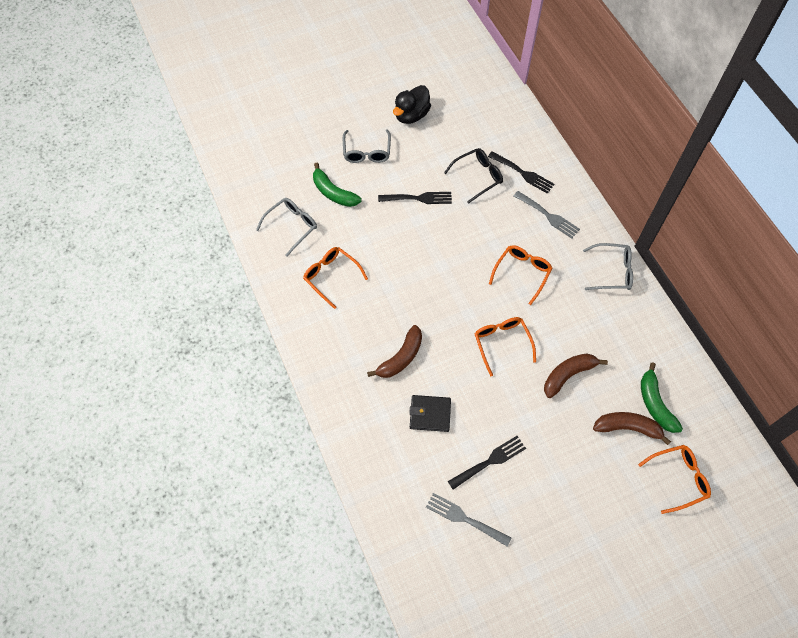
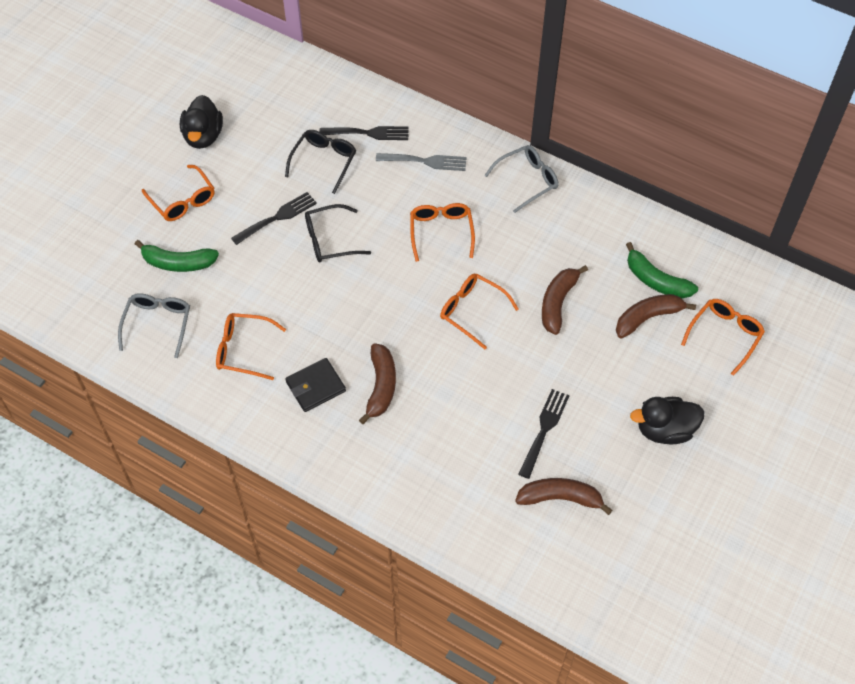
camera: 35 degrees left, 5 degrees down
grey glasses [343,129,391,163] -> orange glasses [142,165,215,221]
black wallet [409,395,451,432] -> black wallet moved to [286,358,346,412]
grey fork [426,493,512,547] -> brown banana [515,478,612,515]
none -> black glasses [305,204,371,263]
none -> black duck [630,397,704,444]

